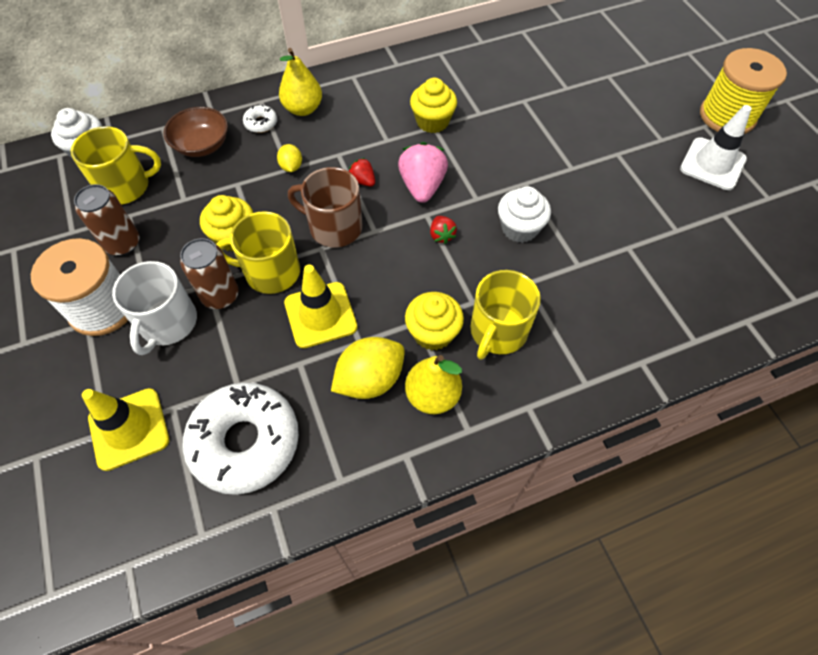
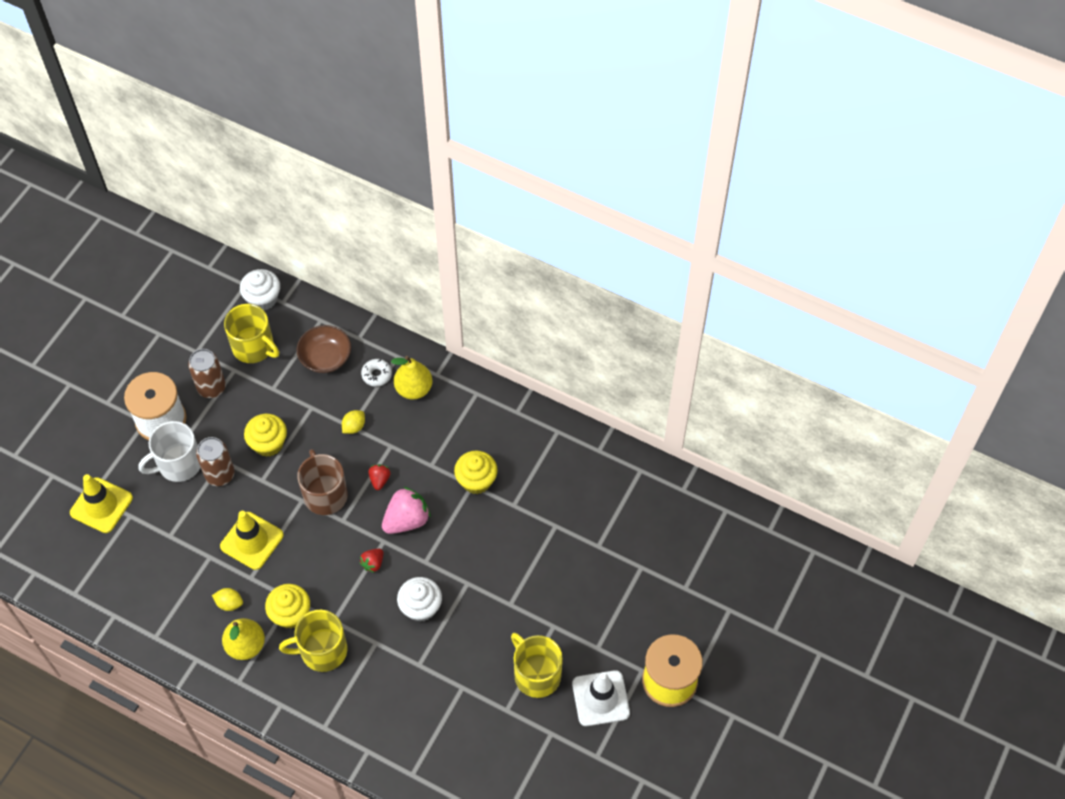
camera: 50 degrees right, 0 degrees up
white donut [182,383,299,495] -> none
yellow mug [216,211,300,294] -> yellow mug moved to [511,633,563,698]
yellow lemon [331,337,405,399] -> yellow lemon [212,588,243,611], size x0.53

